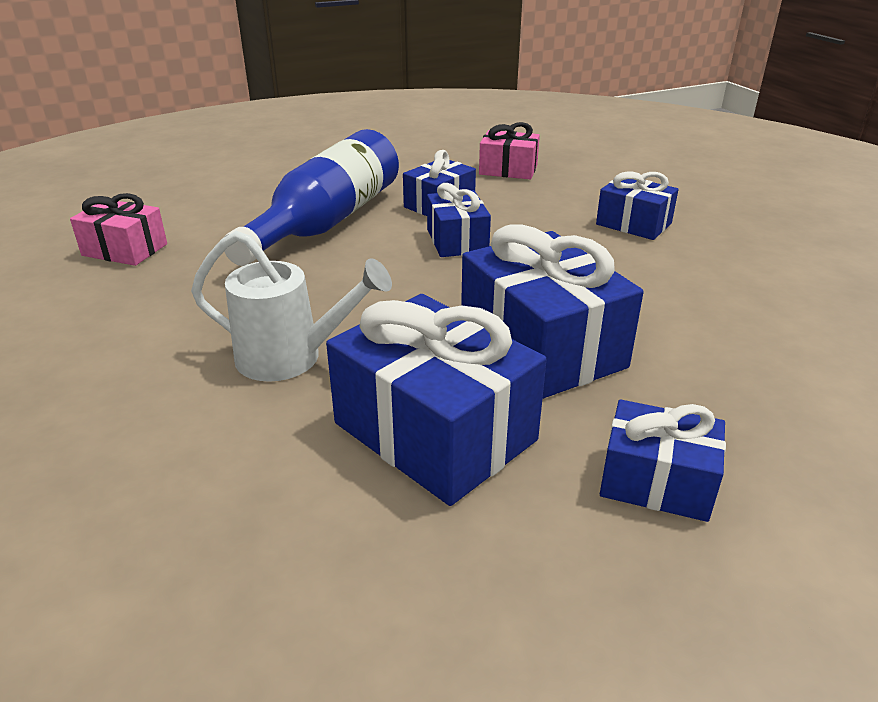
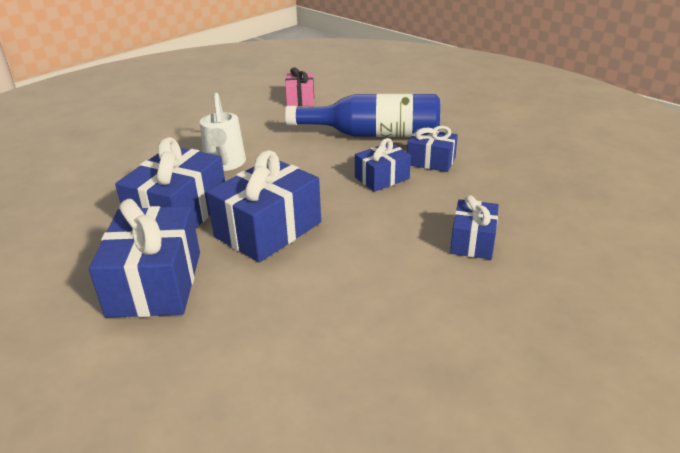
camera: 70 degrees right, 0 degrees up
pink gift [479,122,540,179] -> none
blue gift [600,400,726,522] -> blue gift [89,199,200,318], size x1.74

